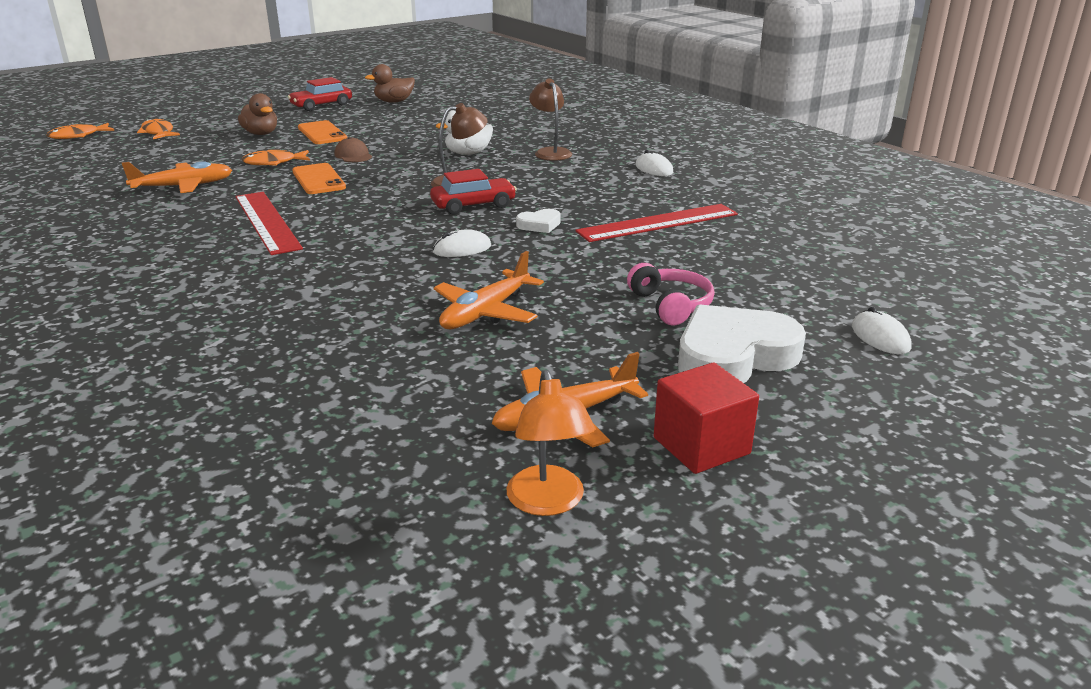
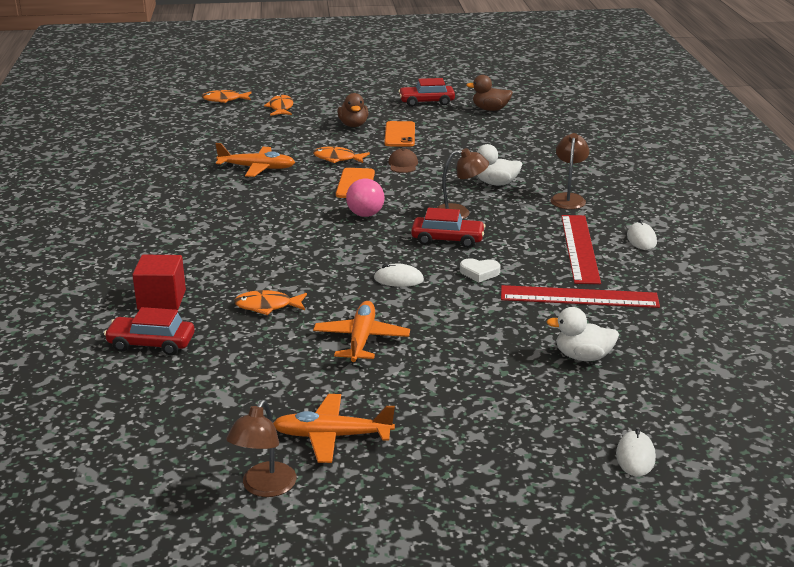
camera: 30 degrees right, 0 degrees up
red ruler [235,192,303,255] -> red ruler moved to [561,215,601,284]
orange plane [434,251,544,329] -> orange plane turned 120 degrees clockwise [313,301,410,362]
orange lamp [506,370,595,516] -> brown lamp [226,400,296,497]
pink headphones [627,263,715,326] -> none
red cube [654,362,759,474] -> red cube moved to [132,255,186,310]
white heart [678,305,806,383] -> none
none -> red car [104,307,195,355]
none -> orange fish [234,290,307,315]
none -> pink ball [346,179,385,217]
none -> white duck [546,307,619,361]

